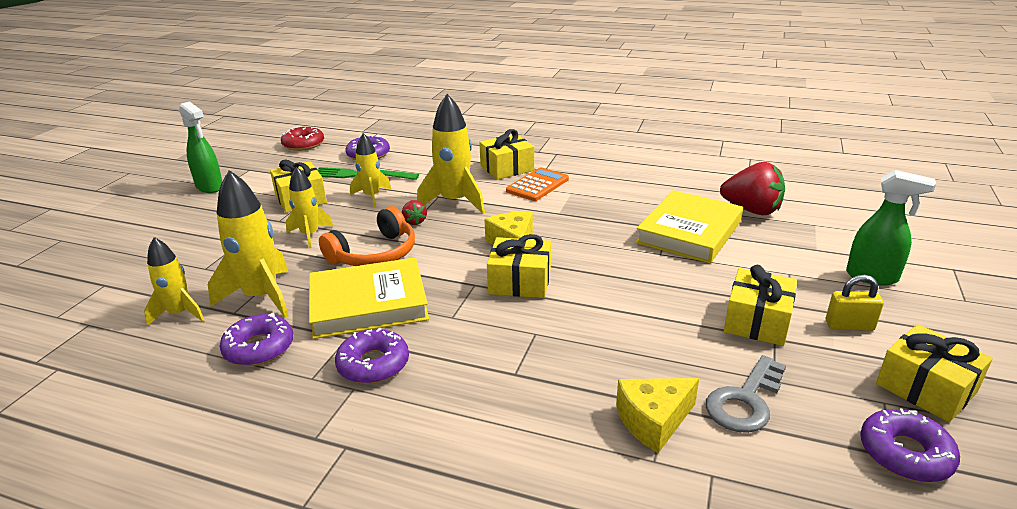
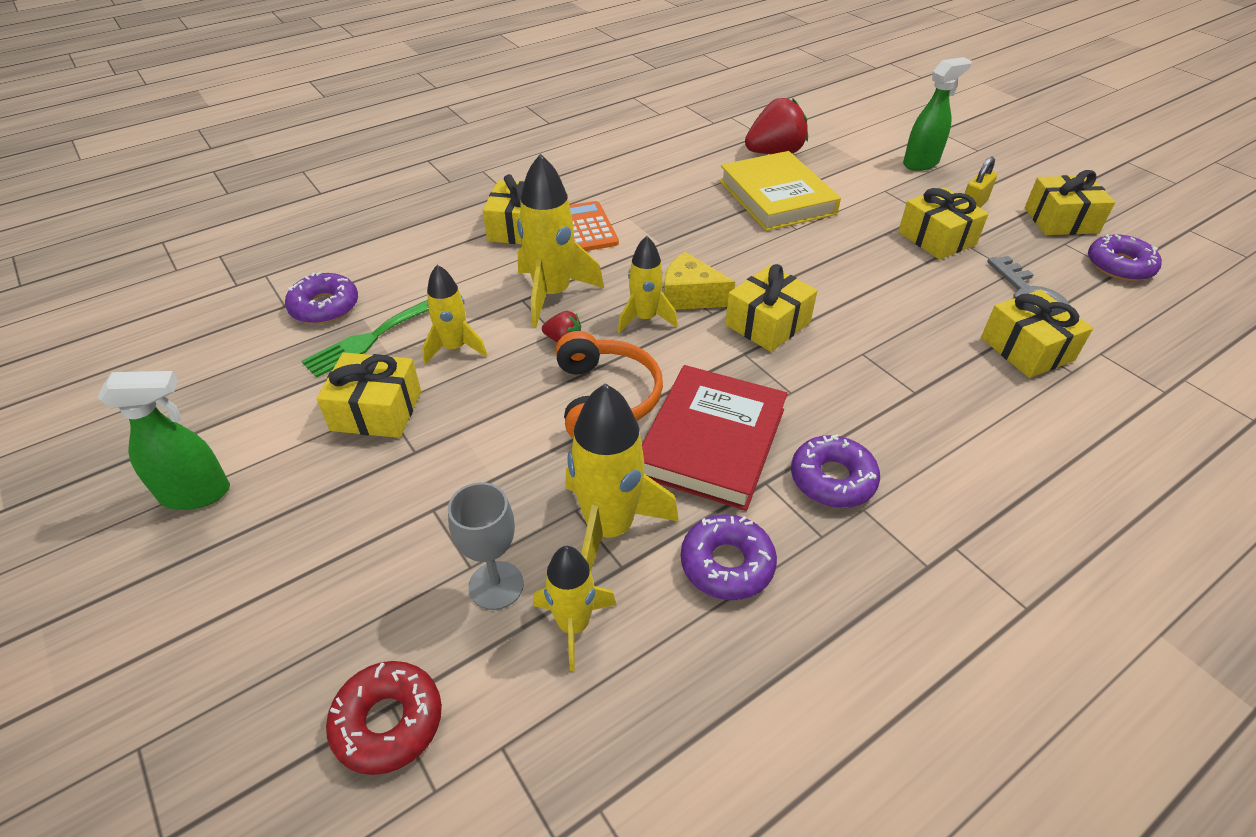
camera: 55 degrees left, 15 degrees up
red donut [281,126,324,151] -> red donut moved to [326,661,442,775]
yellow rocket [286,167,333,248] -> yellow rocket moved to [618,236,677,333]
yellow book [309,257,429,339] -> red book [642,365,788,511]
yellow cheese [616,378,699,453] -> yellow gift [981,290,1093,378]
none -> grey goblet [448,482,524,610]

